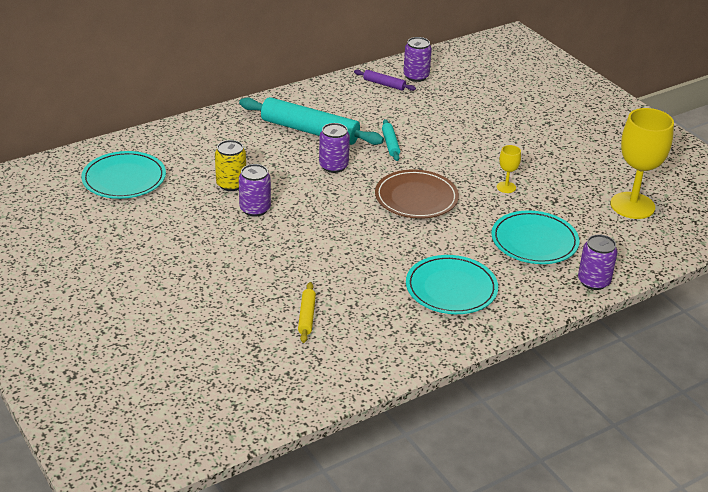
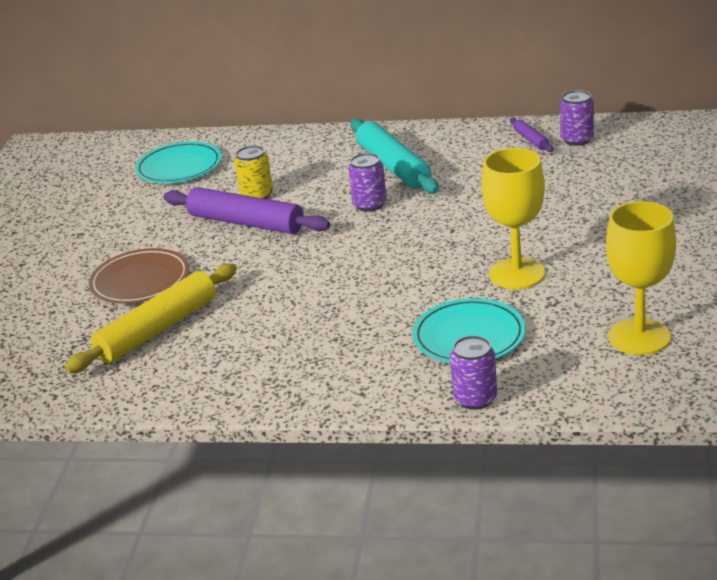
camera: 45 degrees right, 5 degrees down
purple can [239,164,271,217] -> purple rolling pin [163,187,330,234]
yellow rolling pin [298,282,316,343] -> yellow rolling pin [65,264,237,373], size x2.17
brown plate [375,169,459,219] -> brown plate moved to [89,248,189,304]
turquoise rolling pin [382,119,400,161] -> none
turquoise plate [406,255,498,314] -> none
yellow goblet [497,145,521,193] -> yellow goblet [482,148,545,289], size x2.24

